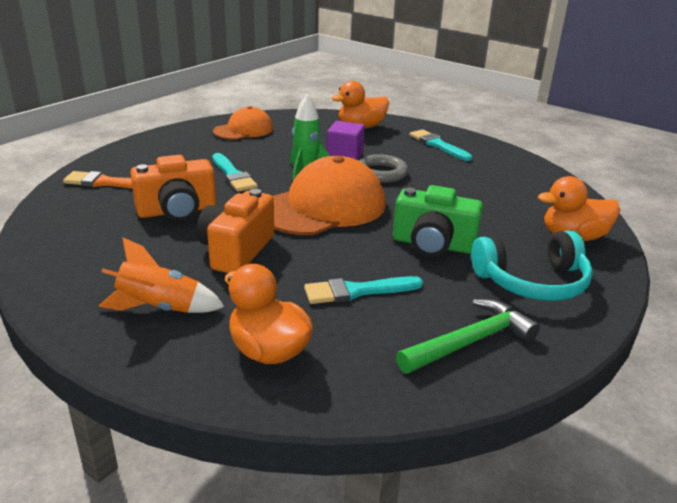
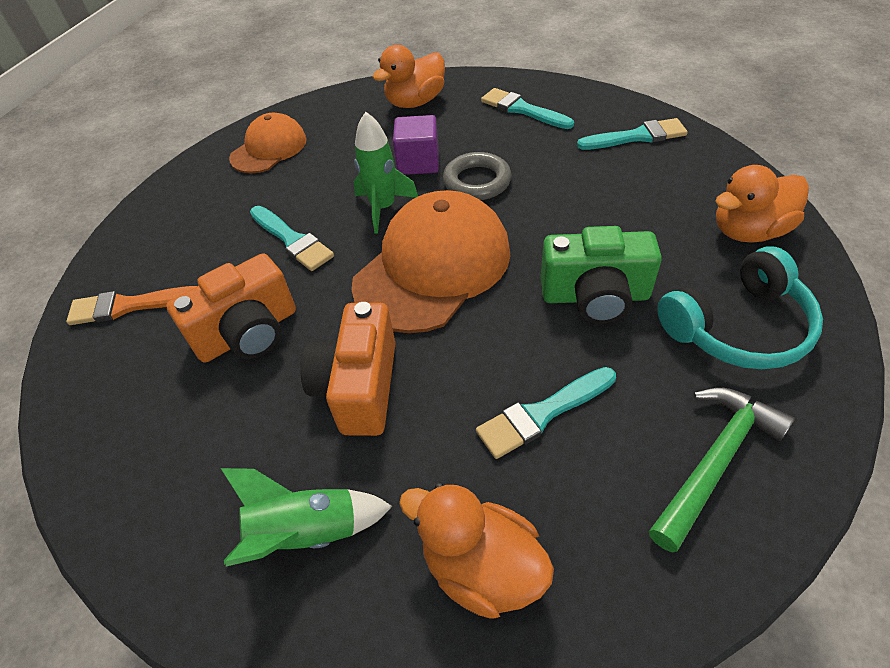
camera: 10 degrees left, 20 degrees up
orange rocket [98,238,225,313] -> green rocket [221,468,392,567]
none -> turquoise brush [577,118,688,150]

